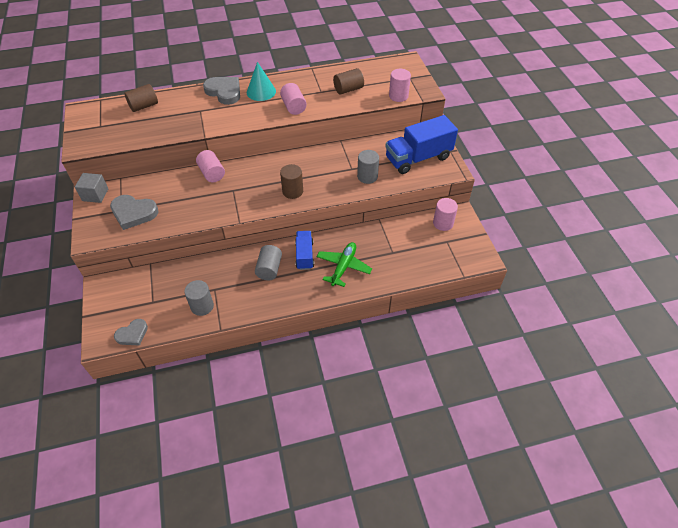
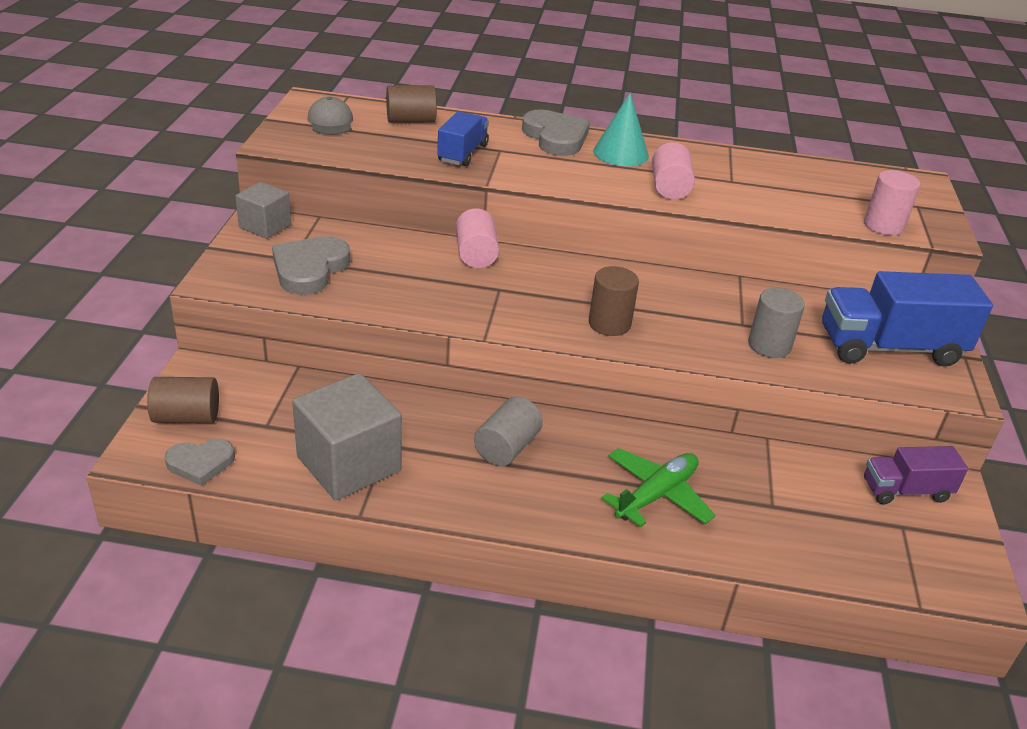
camera: 20 degrees right, 15 degrees down
grey heart [110,195,158,230] -> grey heart turned 75 degrees clockwise [272,236,350,295]
grey cylinder [184,280,214,316] -> grey cube [292,373,402,500]
blue truck [295,231,314,270] -> blue truck moved to [437,112,489,166]
brown cylinder [333,68,364,95] -> brown cylinder moved to [147,377,219,423]
pink cylinder [433,198,458,231] -> purple truck [864,446,968,505]
none -> grey cap [307,97,353,135]

